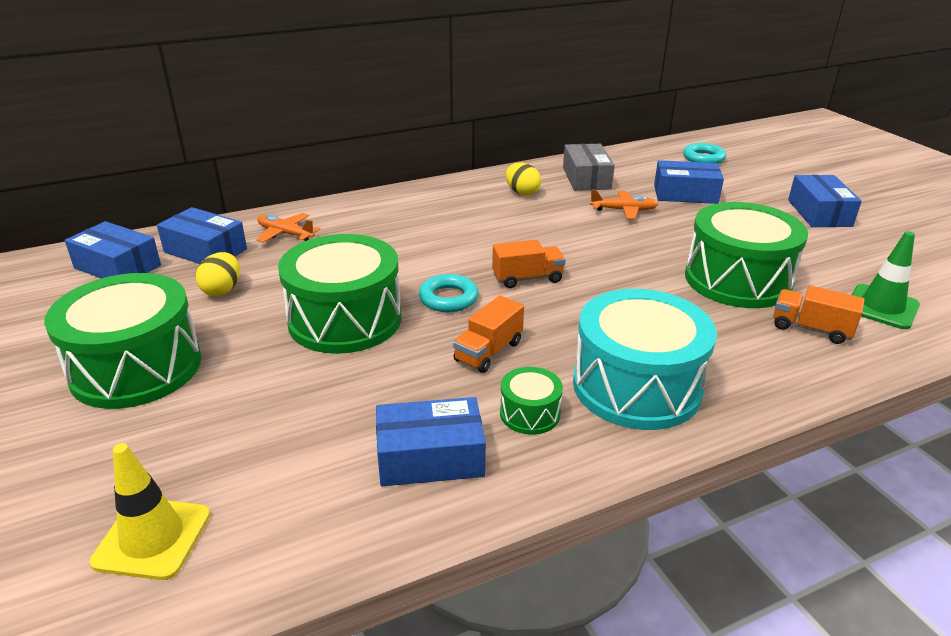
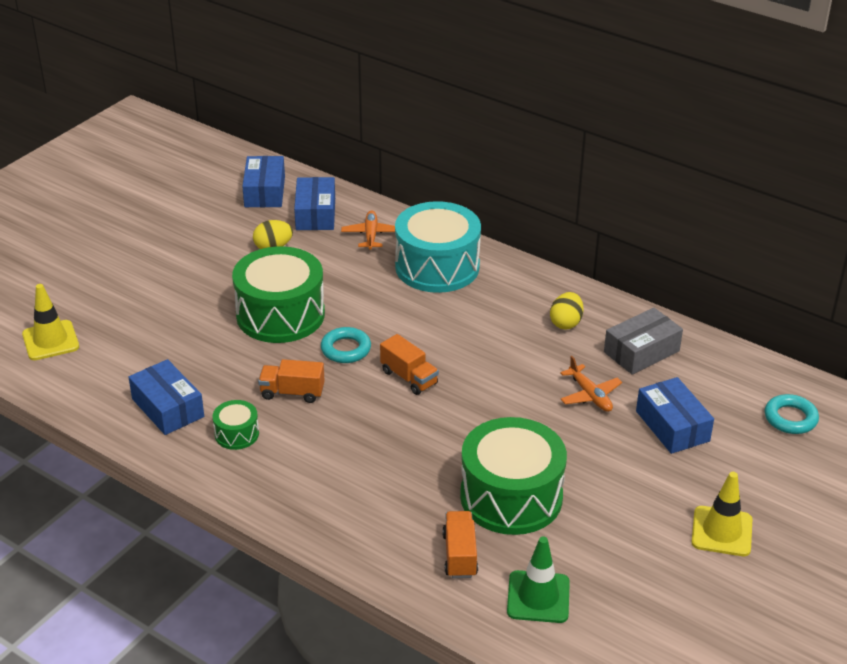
camera: 60 degrees right, 5 degrees up
green drum [44,273,201,409] -> none
turquoise drum [573,289,717,430] -> turquoise drum moved to [395,201,481,293]
blue box [788,175,862,227] -> yellow traffic cone [692,472,752,556]

